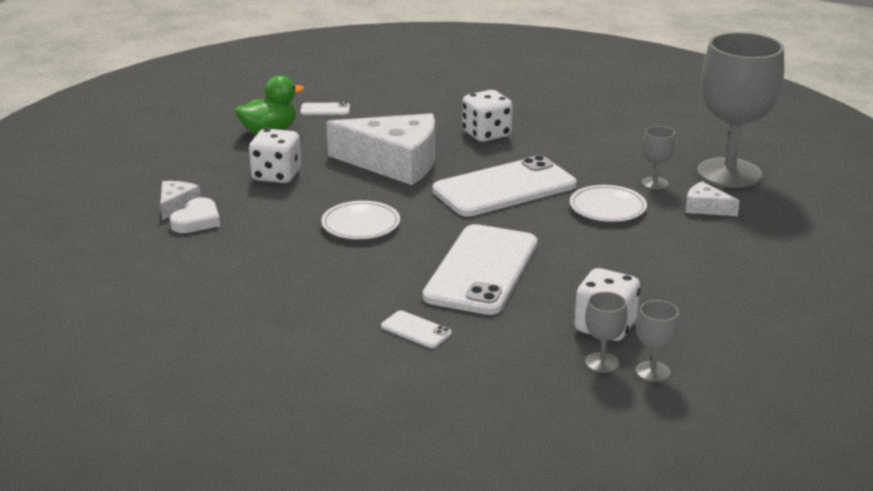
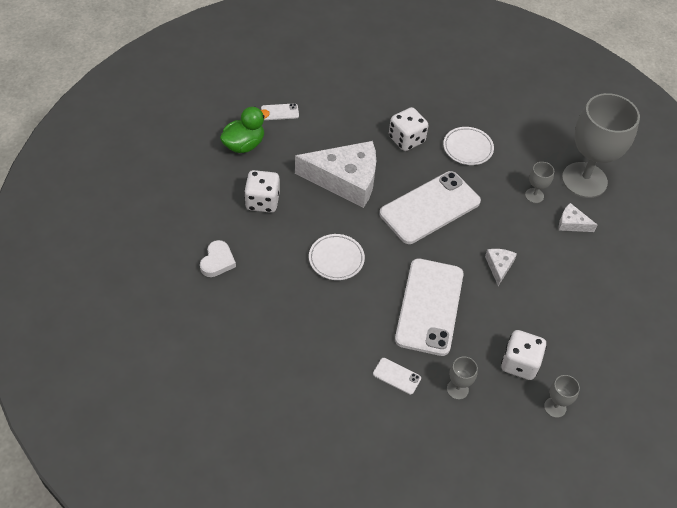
camera: 10 degrees left, 25 degrees up
white cheese [160,181,201,220] -> white cheese moved to [485,249,517,286]
white plate [570,185,647,222] -> white plate moved to [443,127,494,165]
grey goblet [585,292,627,373] -> grey goblet moved to [447,356,478,400]

